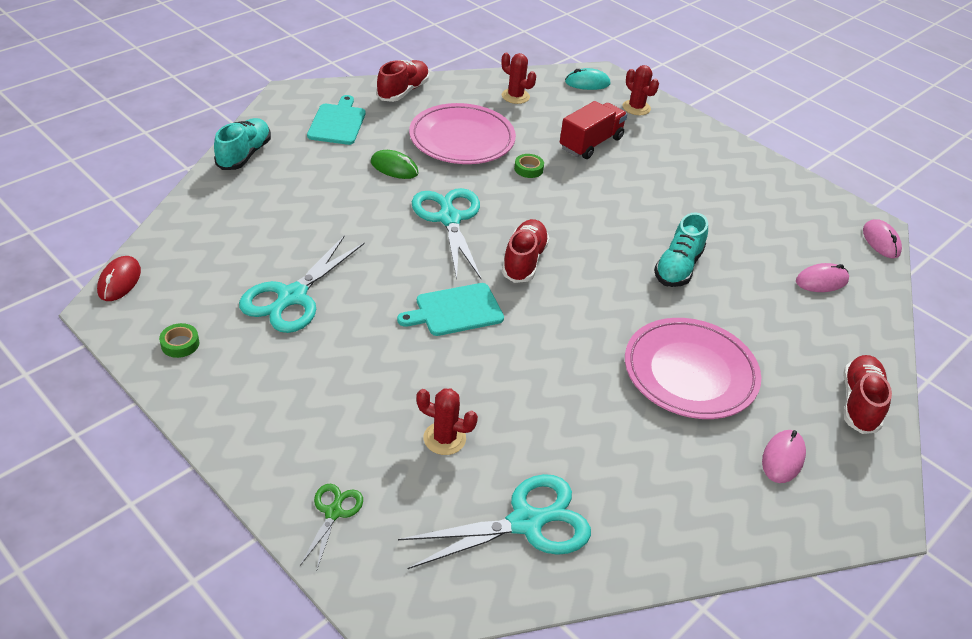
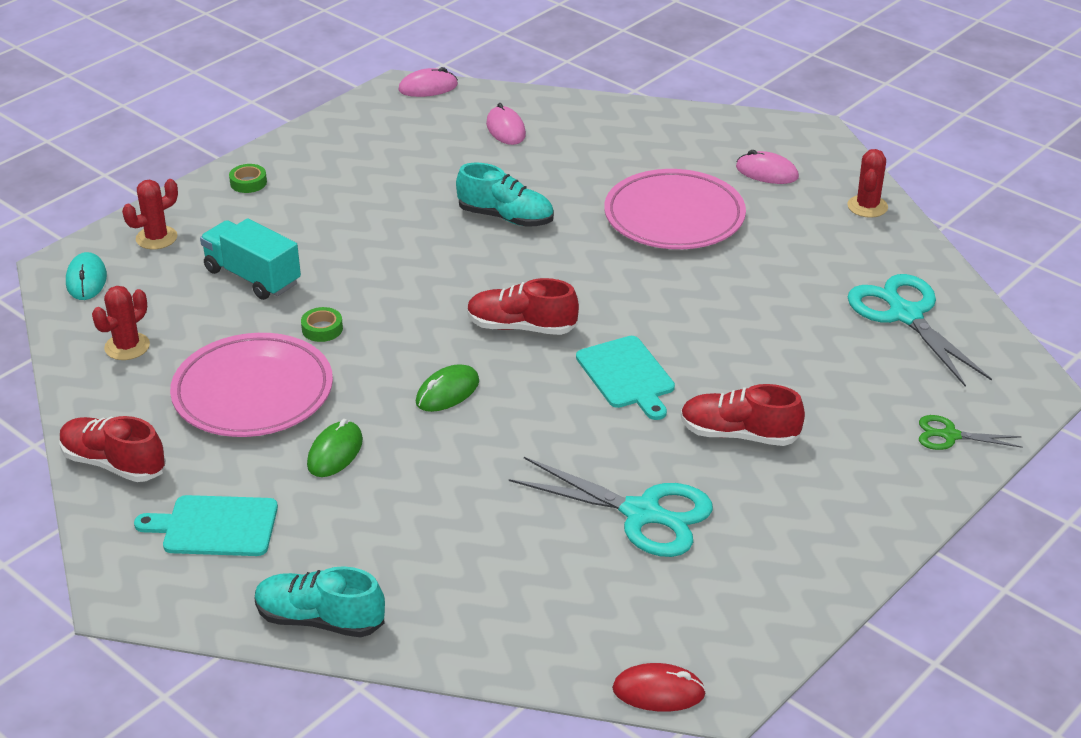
camera: 90 degrees left, 5 degrees down
green tape [159,323,199,358] -> green tape moved to [229,164,267,193]
turquoise scissors [412,188,481,280] -> green mouse [416,364,479,412]
red cactus [416,389,478,455] -> red cactus moved to [848,149,888,218]
red truck [560,101,627,159] -> turquoise truck [200,219,301,300]
red shoe [843,355,892,434] -> red shoe moved to [681,384,805,446]

